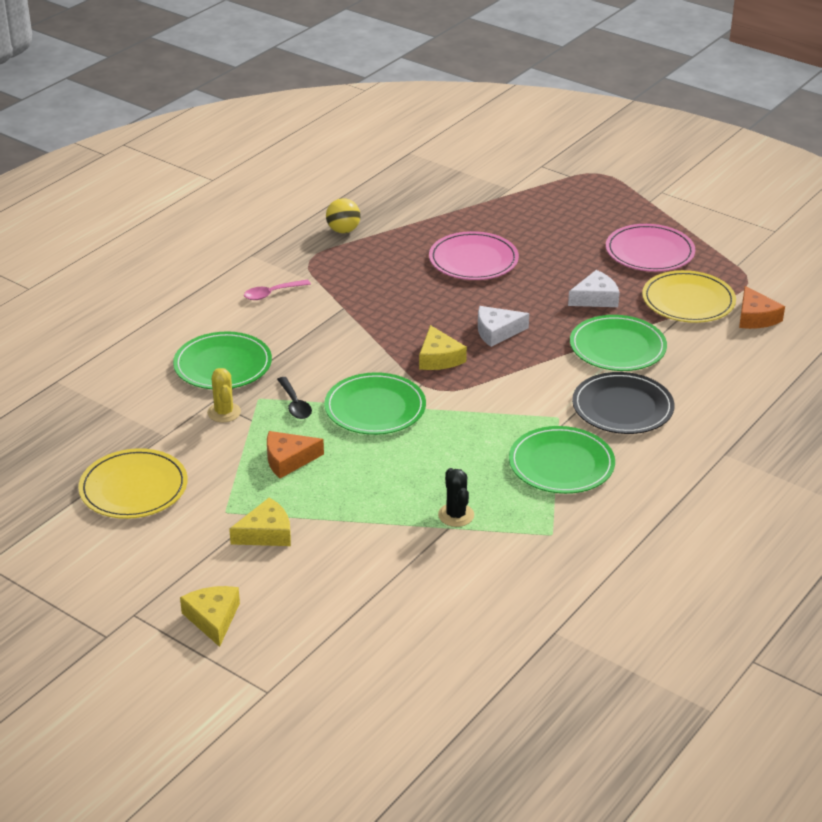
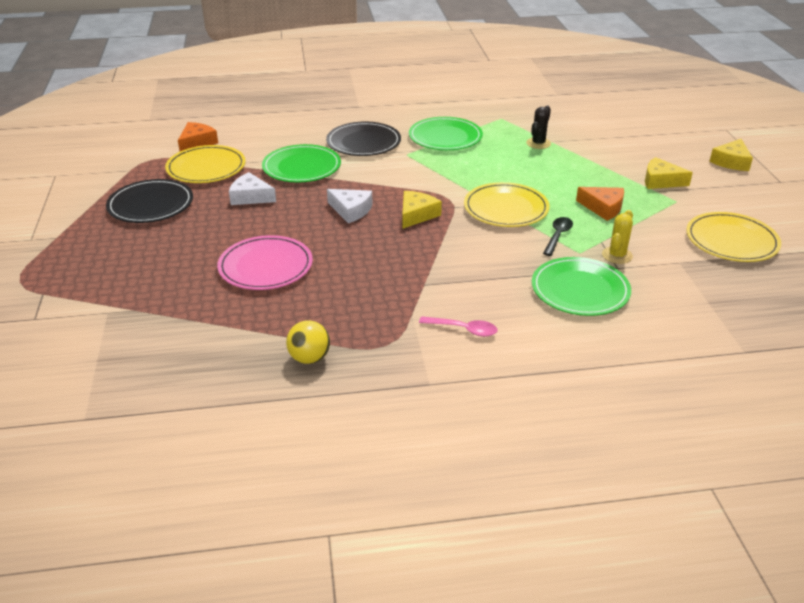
camera: 135 degrees left, 0 degrees up
green plate [324,372,426,435] -> yellow plate [464,182,550,227]
pink plate [606,224,695,272] -> black plate [106,179,193,223]

